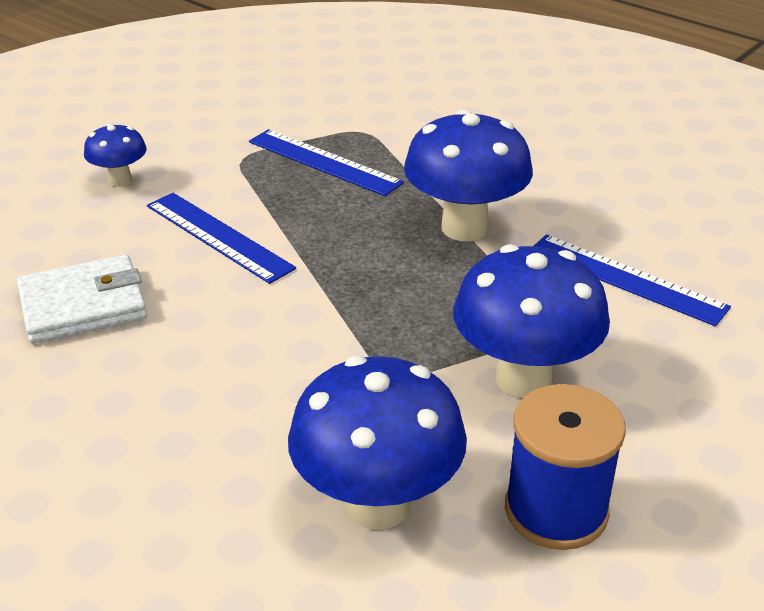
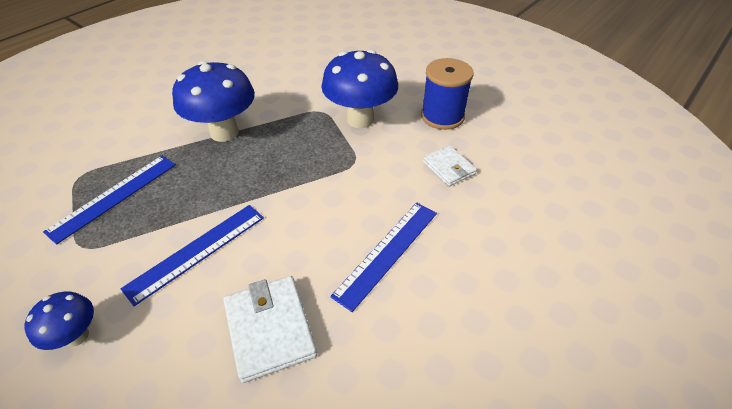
camera: 90 degrees left, 10 degrees up
blue mushroom [288,356,467,530] -> white wallet [423,145,477,187]
blue ruler [534,234,731,326] -> blue ruler moved to [330,203,437,312]

